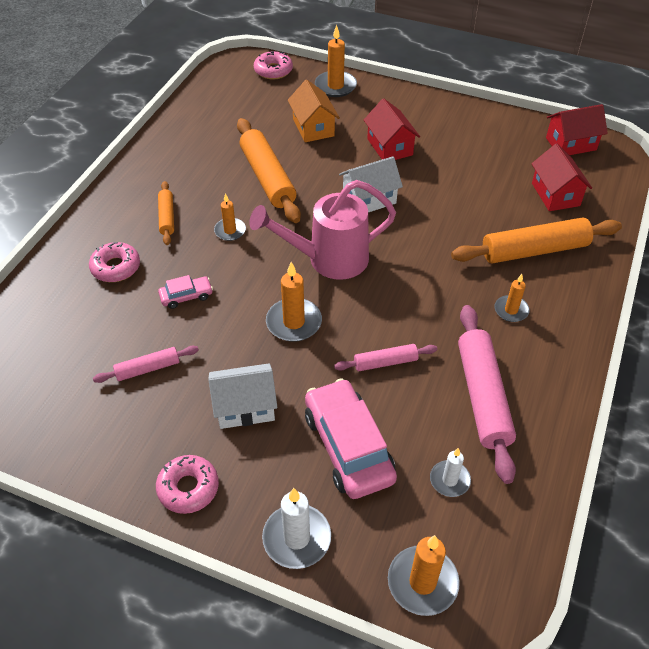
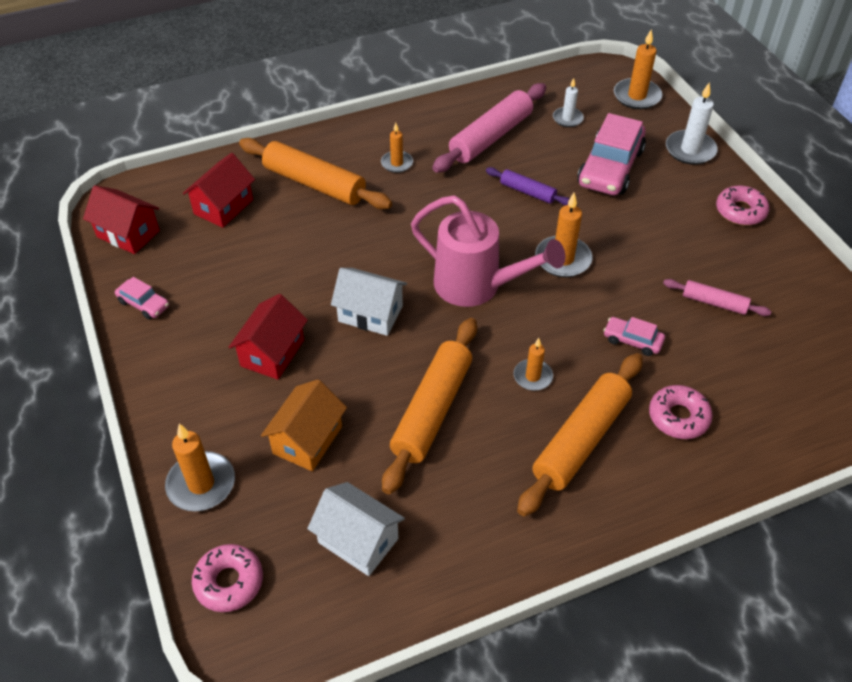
camera: 135 degrees left, 0 degrees up
orange rolling pin [158,181,174,245] -> orange rolling pin [517,353,643,517], size x1.90
white house [208,363,277,429] -> white house moved to [307,482,405,576]
pink rolling pin [334,344,437,371] -> purple rolling pin [486,167,570,206]
none -> pink car [115,277,169,320]

